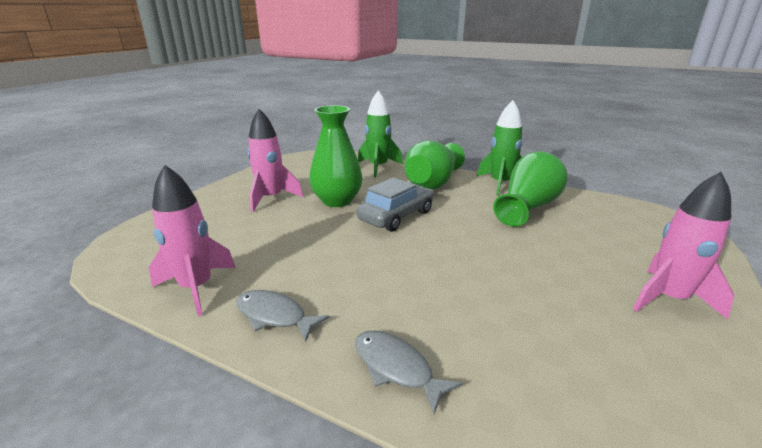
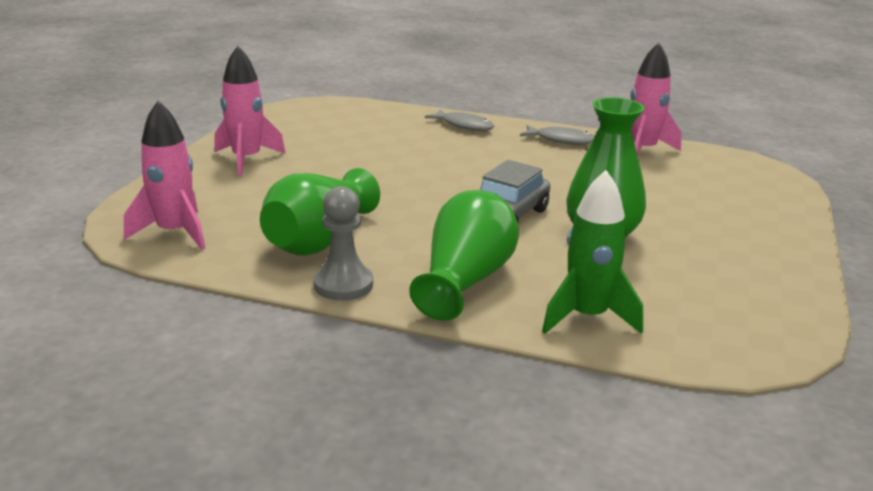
camera: 170 degrees right, 0 degrees up
pink rocket [247,109,303,212] -> pink rocket moved to [124,101,206,250]
green rocket [477,100,522,195] -> grey pawn [313,186,373,301]

